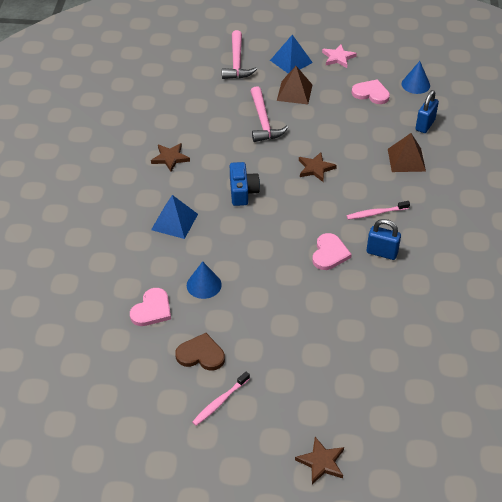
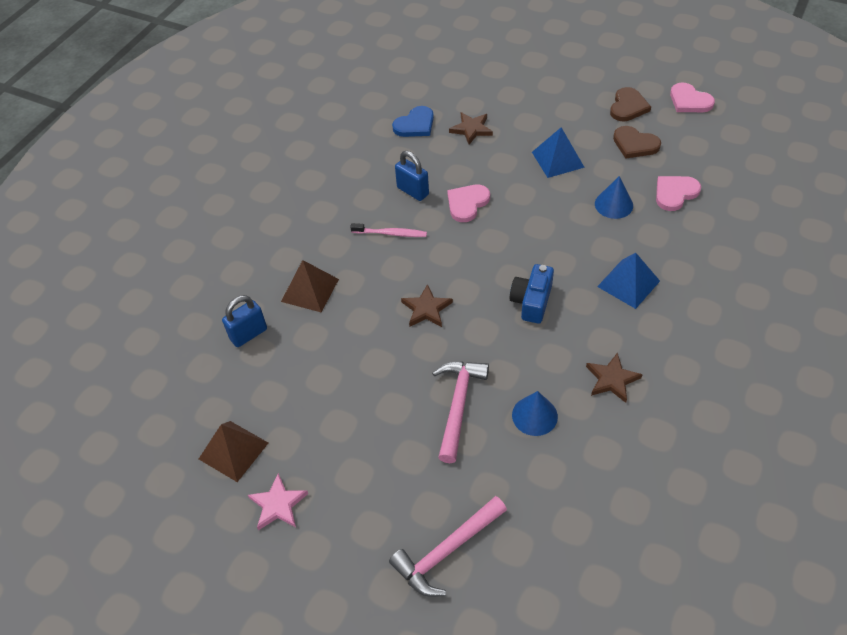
camera: 155 degrees left, 5 degrees up
pink toothbrush [192,372,250,426] -> brown heart [610,87,651,122]
pink hammer [222,30,257,79] -> pink hammer turned 150 degrees counterclockwise [389,496,507,597]
blue pyramid [270,35,313,74] -> blue pyramid moved to [532,127,585,178]
brown pyramid [277,66,312,104] -> brown pyramid moved to [199,421,268,482]
brown star [295,437,344,484] -> brown star moved to [449,112,493,144]
pink heart [352,79,390,104] -> pink heart moved to [670,82,715,112]
blue cone [402,61,430,94] -> blue cone moved to [512,391,558,436]
none -> blue heart [392,106,434,137]

